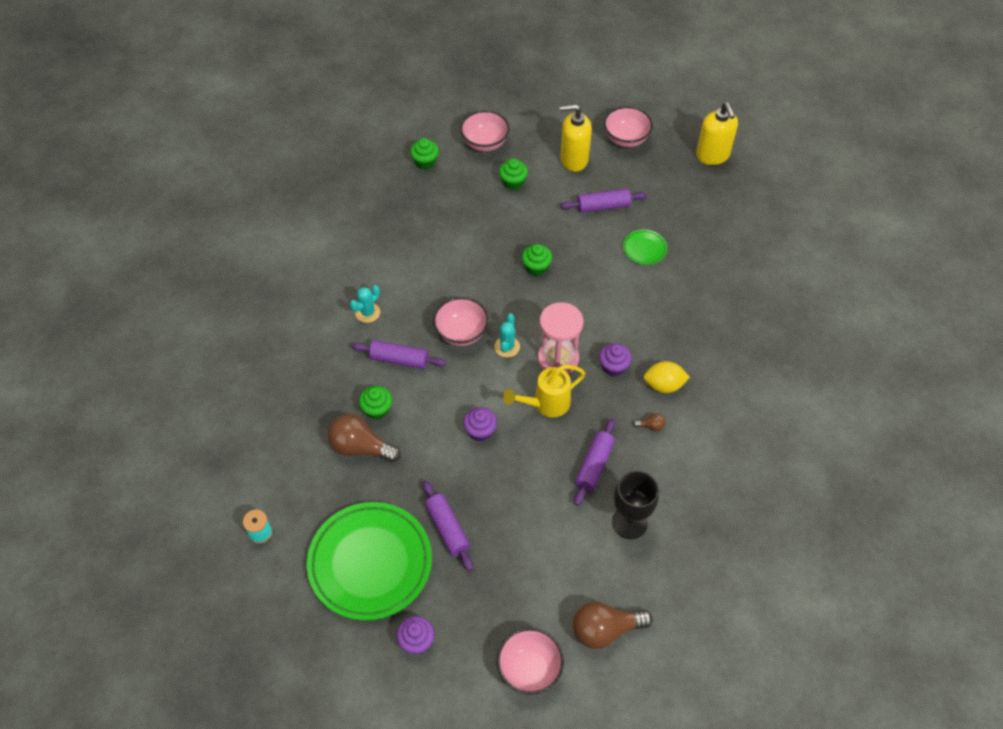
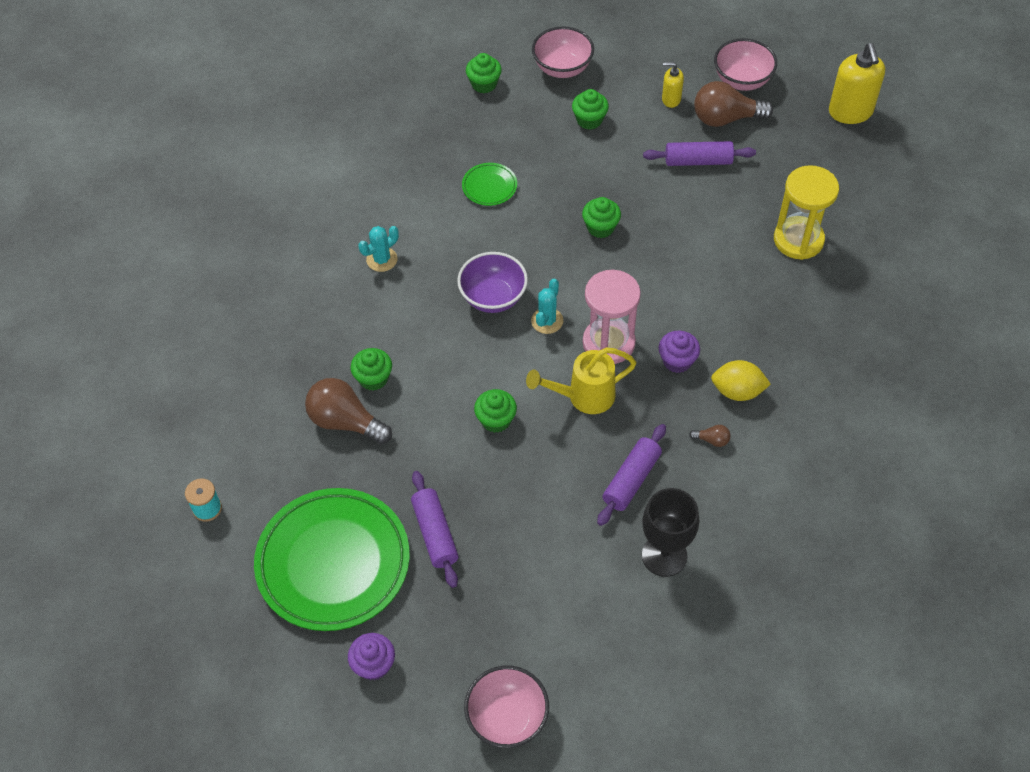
camera: 10 degrees right, 0 degrees up
purple rolling pin [352,340,446,369] -> none
pink bowl [433,297,489,346] -> purple bowl [457,252,528,313]
purple cupcake [463,407,497,442] -> green cupcake [474,389,517,433]
yellow soap dispenser [560,104,592,172] -> yellow soap dispenser [662,62,684,108], size x0.54
brown light bulb [573,602,653,649] -> brown light bulb moved to [694,81,773,127]
green plate [623,229,667,265] -> green plate moved to [462,163,517,206]
none -> yellow hourglass [774,165,839,260]

